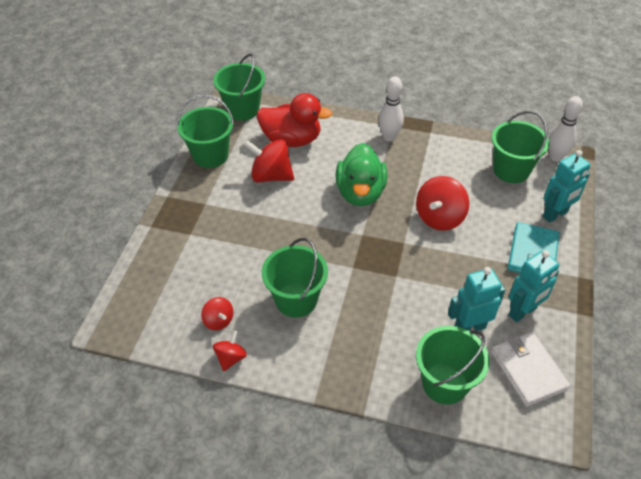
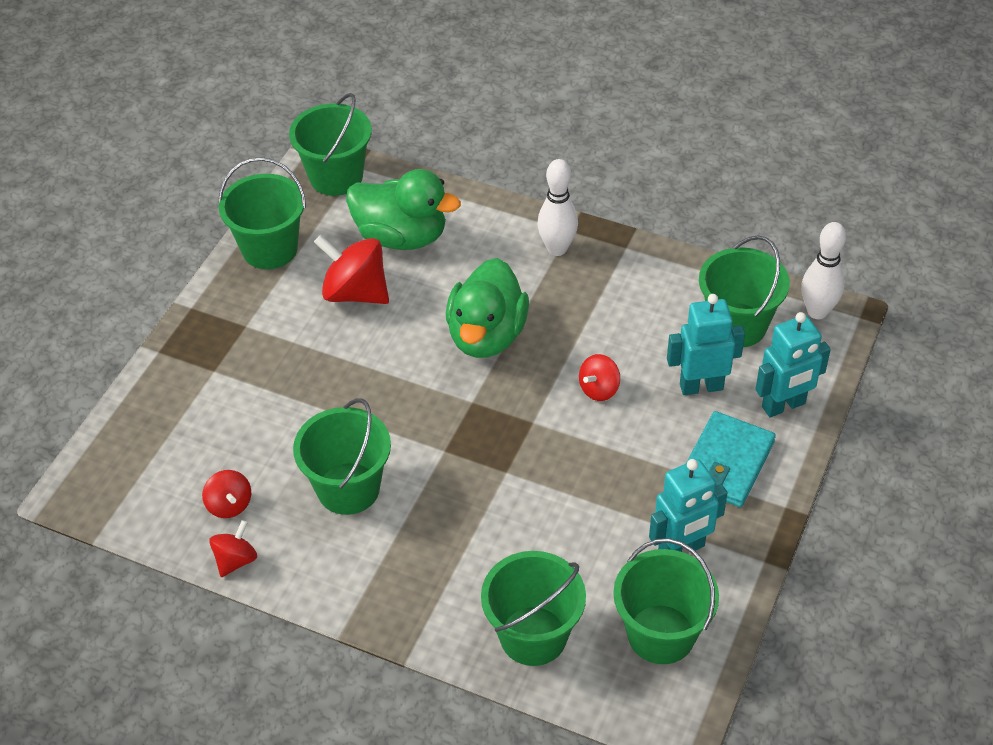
camera: 10 degrees right, 0 degrees up
red duck [257,93,332,147] -> green duck [346,169,461,250]
red spinning top [416,176,469,231] -> red spinning top [579,354,620,401], size x0.56
turquoise robot [448,267,505,331] -> turquoise robot moved to [667,294,745,395]
white wallet [491,332,570,407] -> green bucket [613,538,719,664]

